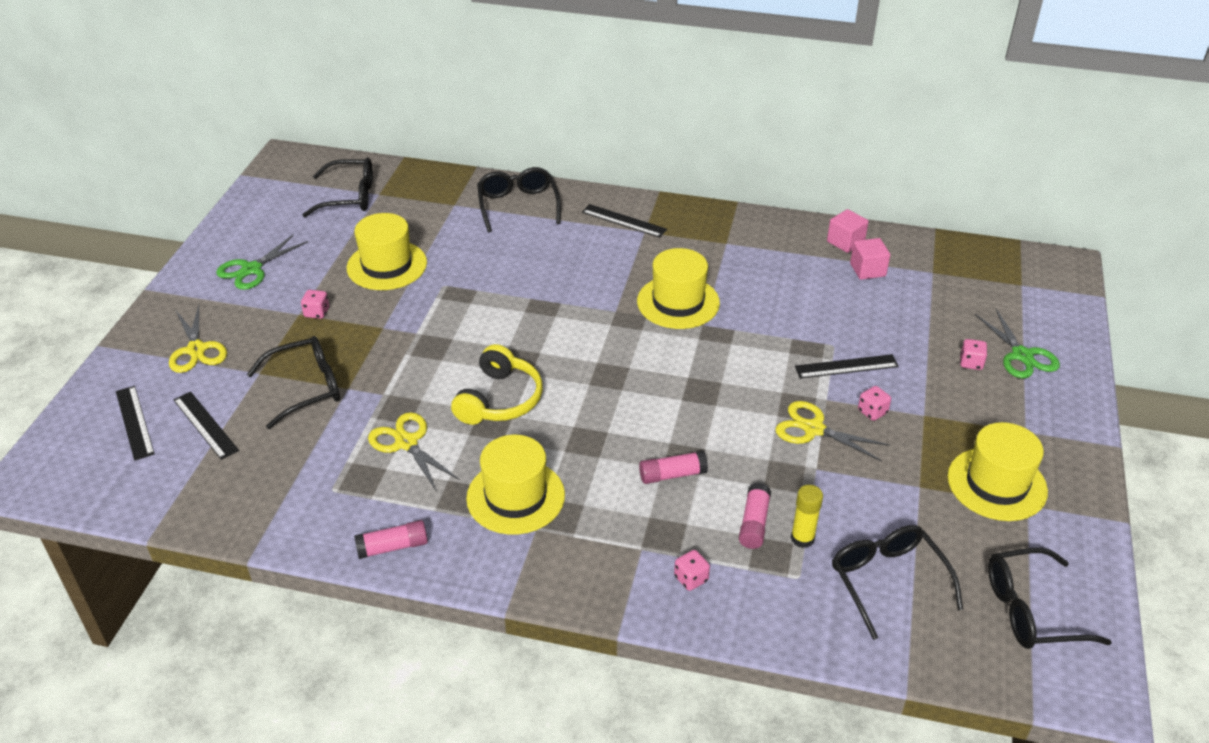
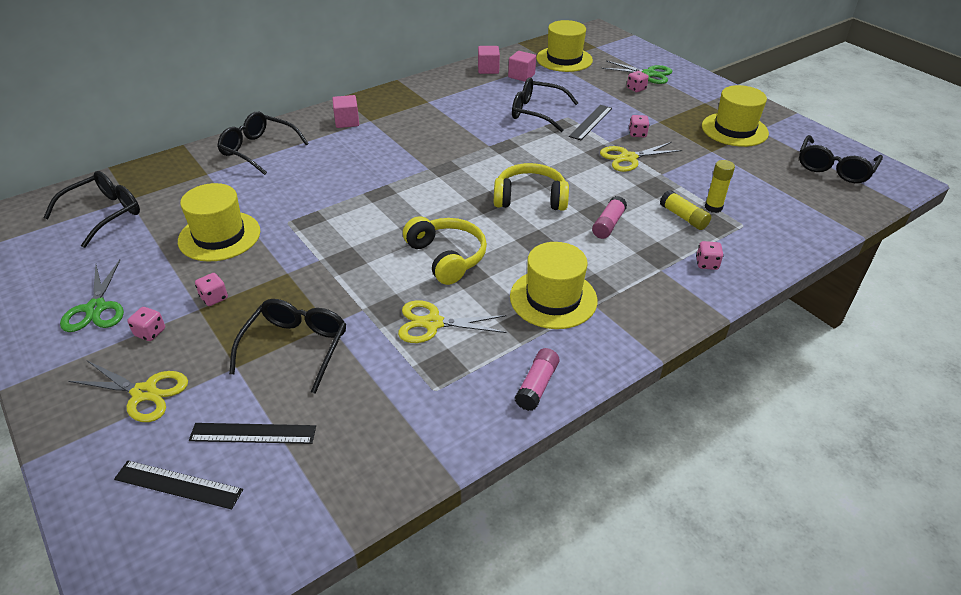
camera: 50 degrees left, 0 degrees up
black ruler [582,204,667,238] -> pink cube [332,95,359,128]
yellow hat [637,248,720,329] -> yellow hat moved to [536,20,593,72]
pink glue stick [739,483,771,549] -> yellow glue stick [660,190,711,230]
black glasses [832,525,963,640] -> black glasses moved to [512,77,578,132]
none -> pink dice [127,307,165,341]
none -> yellow headphones [494,163,569,211]

